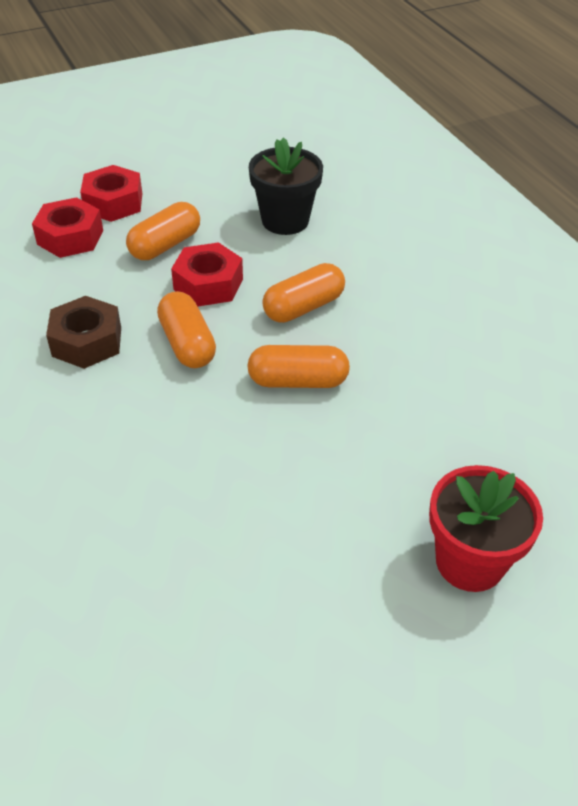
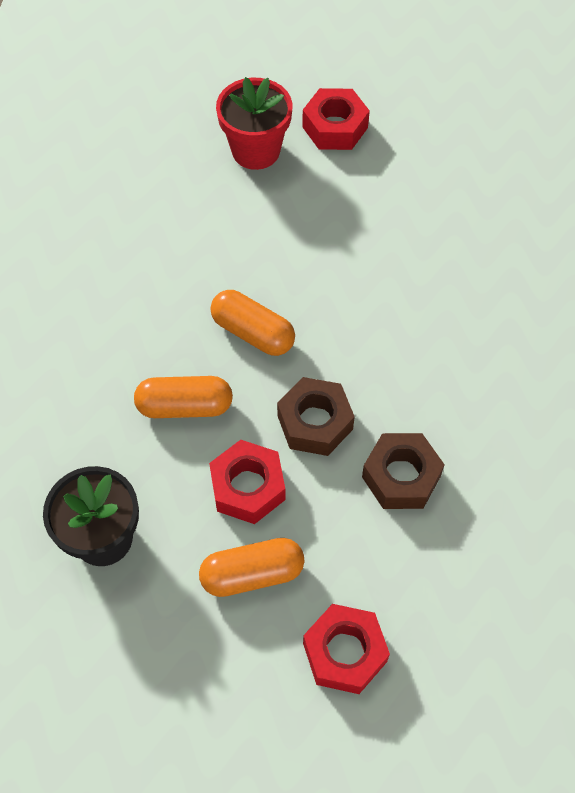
camera: 145 degrees left, 15 degrees up
red nut [80,165,142,222] -> red nut moved to [302,88,370,150]
orange capsule [157,291,216,368] -> brown nut [277,377,355,456]

